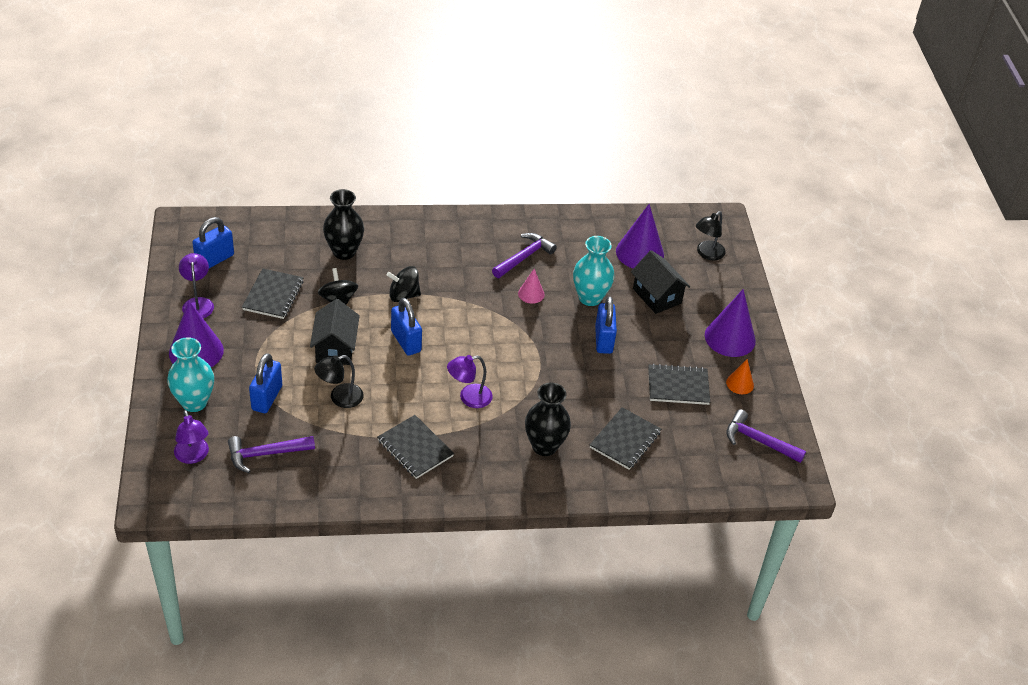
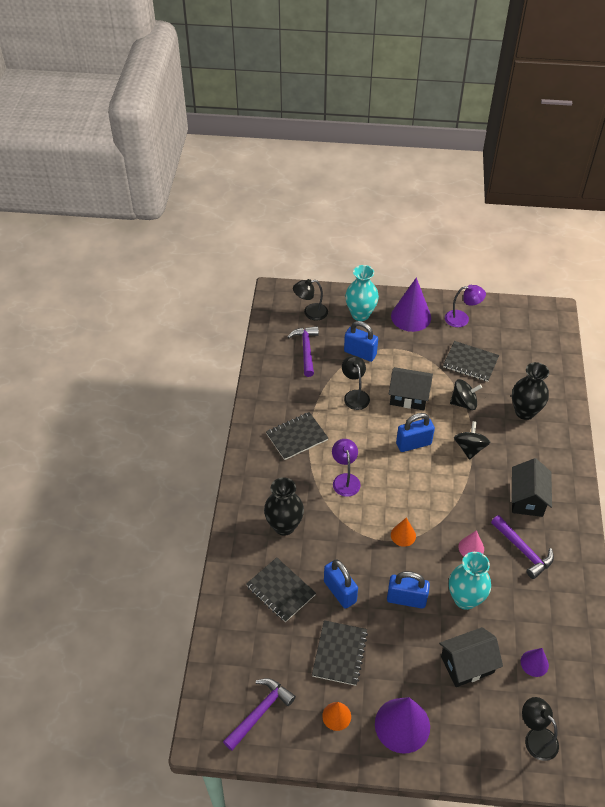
camera: 105 degrees right, 5 degrees up
purple lamp [174,410,209,464] -> black lamp [293,279,328,321]
blue padlock [192,217,234,268] -> blue padlock moved to [324,560,358,609]
purple cone [616,204,664,269] -> purple cone [521,648,549,677], size x0.53
none -> orange cone [391,518,416,547]
none -> black house [511,458,552,517]

